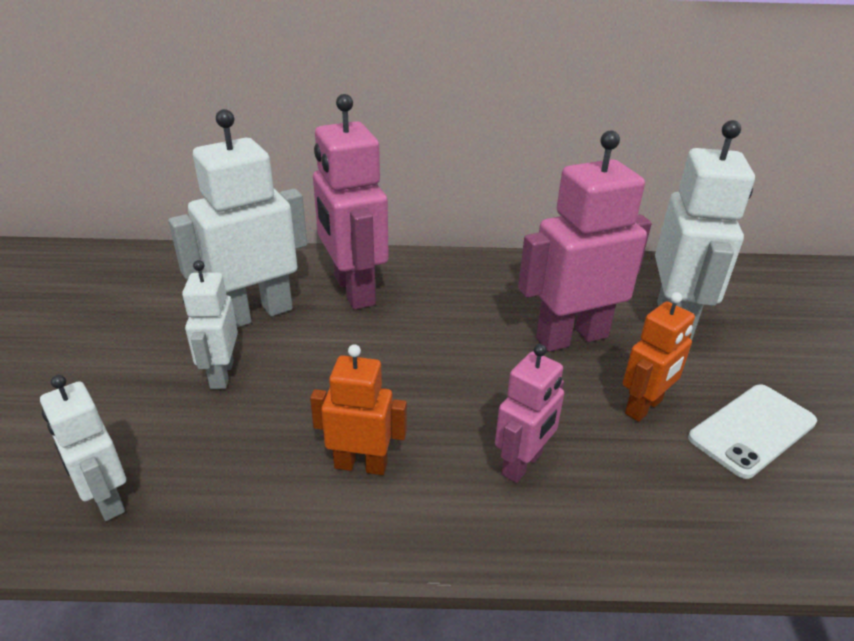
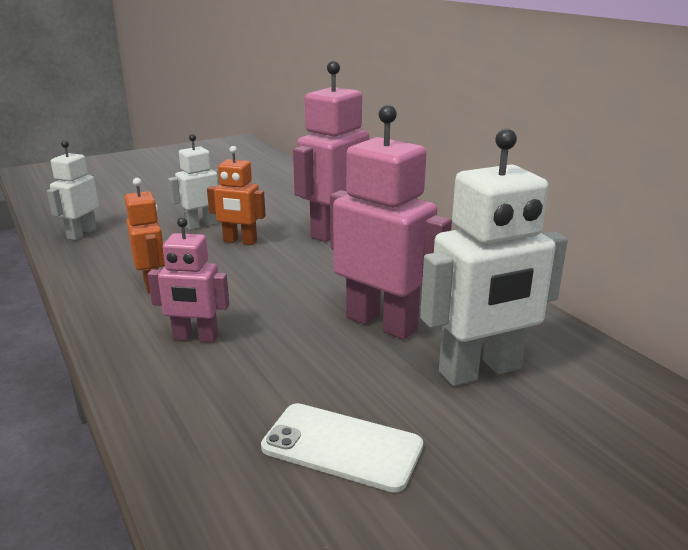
camera: 60 degrees right, 10 degrees down
white robot [169,109,307,328] -> none
orange robot [623,292,695,422] -> orange robot moved to [207,146,266,245]

